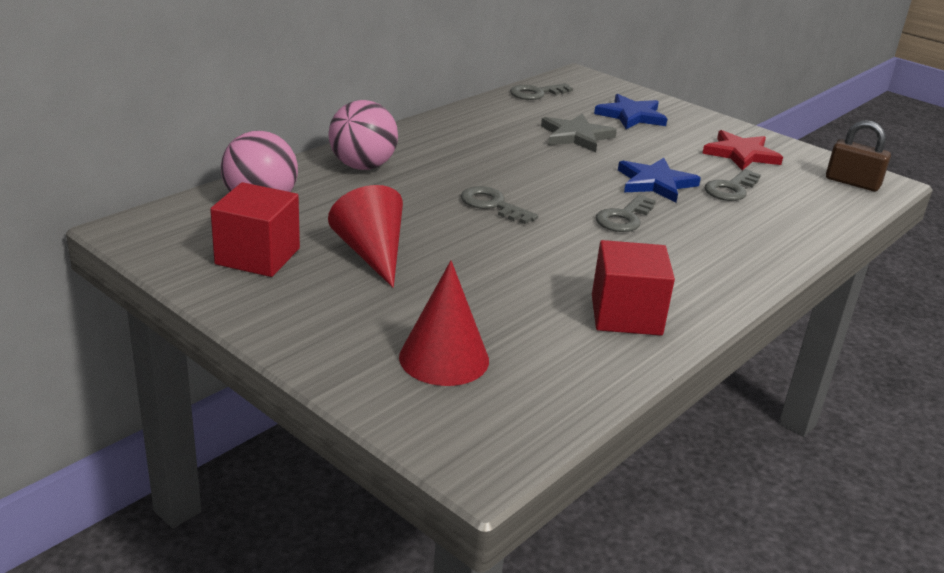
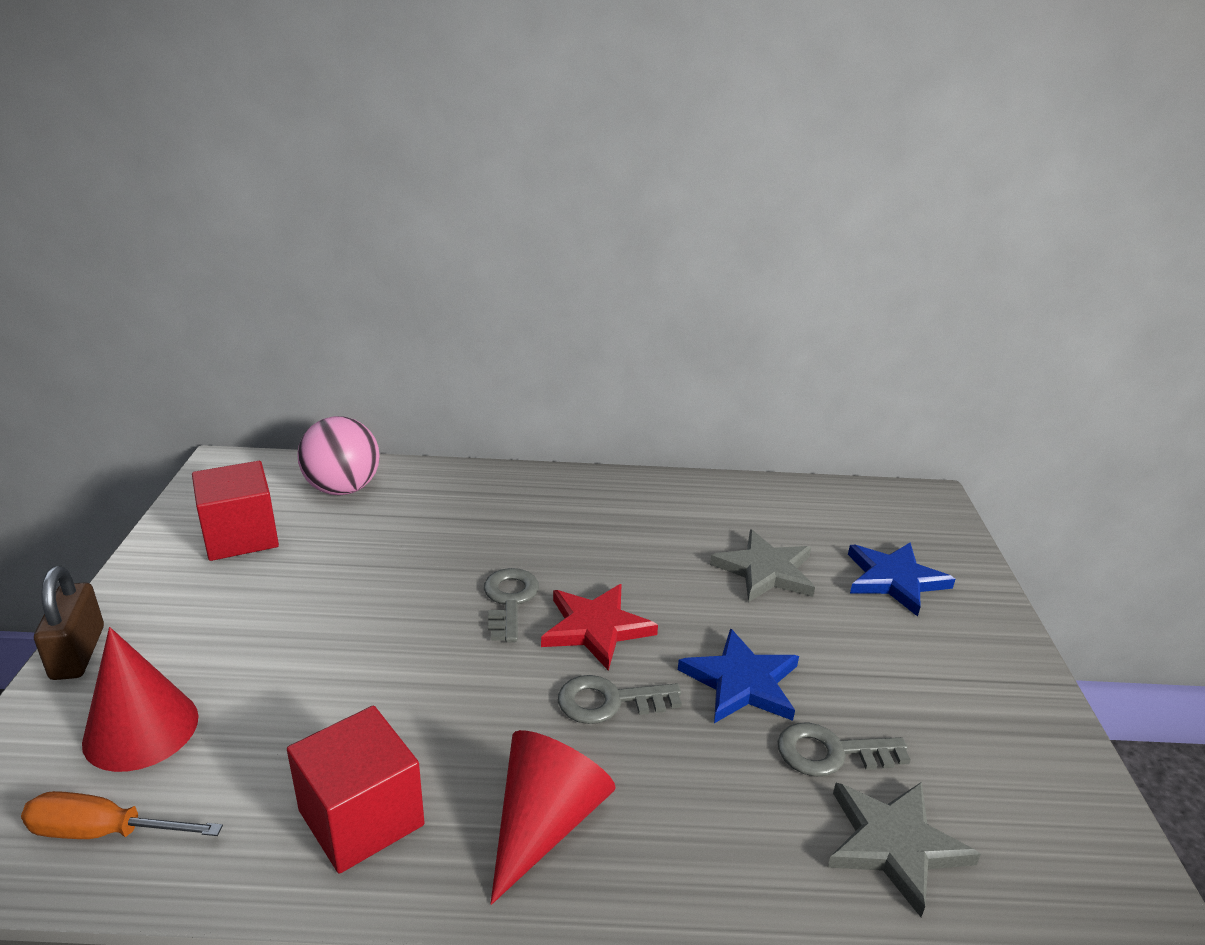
camera: 50 degrees right, 0 degrees up
pink ball [328,100,398,170] -> none
red cone [328,185,403,288] -> red cone moved to [491,730,616,905]
grey key [510,83,573,100] -> none
red star [702,130,783,171] -> red star moved to [541,584,658,671]
brown padlock [826,120,891,191] -> brown padlock moved to [34,566,104,680]
none -> orange screwdriver [21,791,223,839]
none -> grey star [828,782,981,917]

